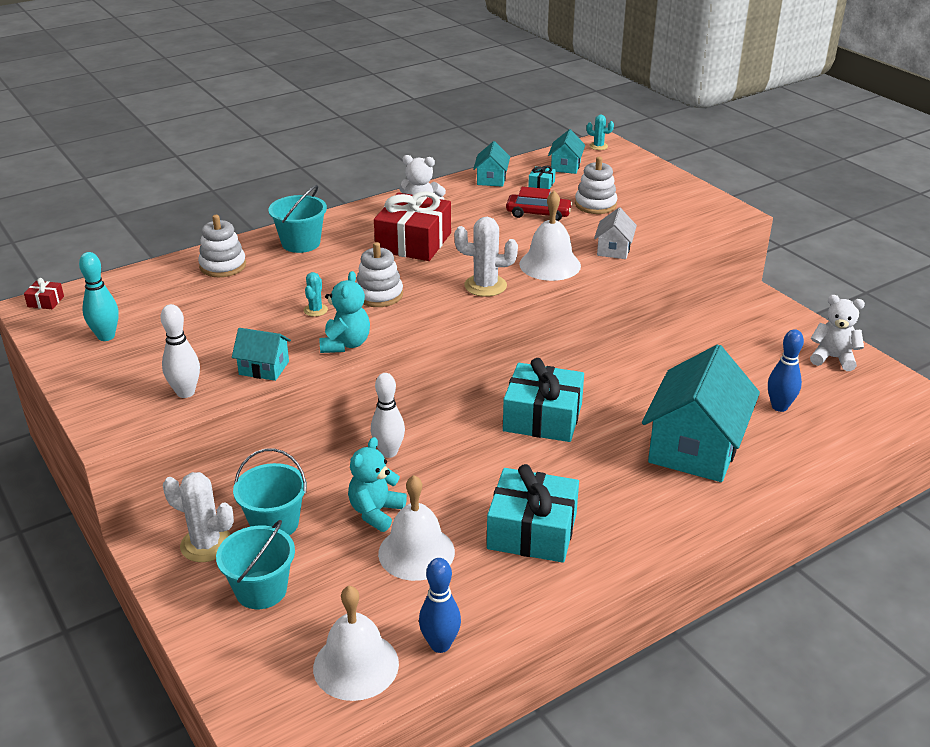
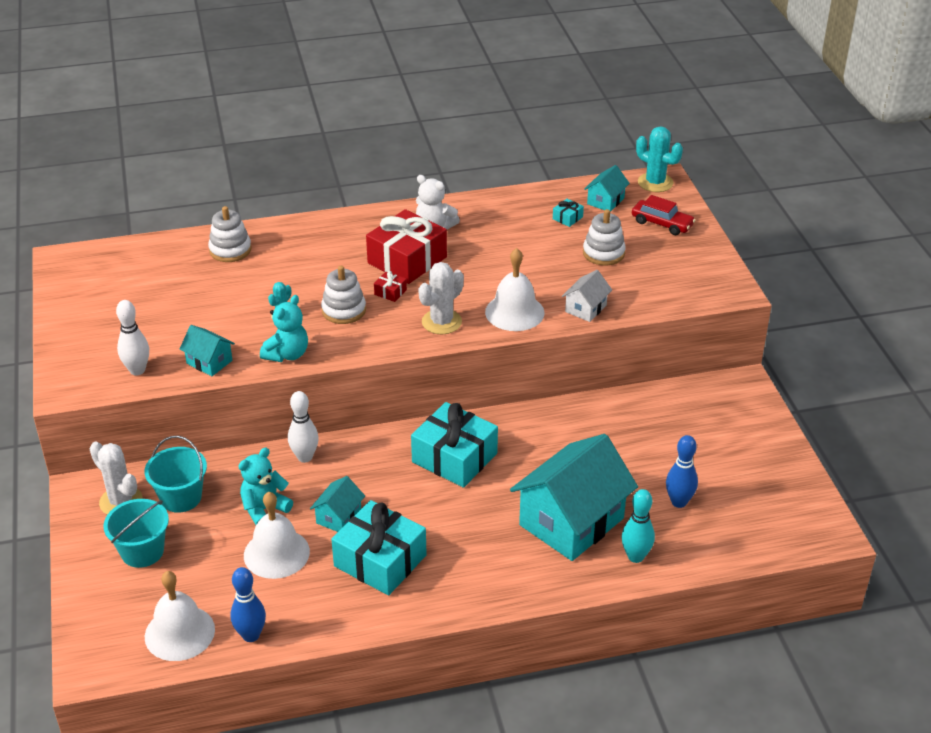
camera: 20 degrees right, 5 degrees up
red gift [24,278,64,309] -> red gift moved to [374,271,407,302]
turquoise bowling pin [79,252,119,341] -> turquoise bowling pin moved to [622,489,655,563]
turquoise bucket [268,185,327,253] -> none
white cactus [454,217,518,297] -> white cactus turned 75 degrees counterclockwise [418,262,464,334]
turquoise house [473,141,510,187] -> turquoise house moved to [310,476,365,532]
red car [506,187,573,221] -> red car moved to [632,195,695,235]
turquoise cactus [587,115,614,150] -> turquoise cactus [636,126,683,192], size x1.83
white teddy bear [810,295,865,371] -> none

